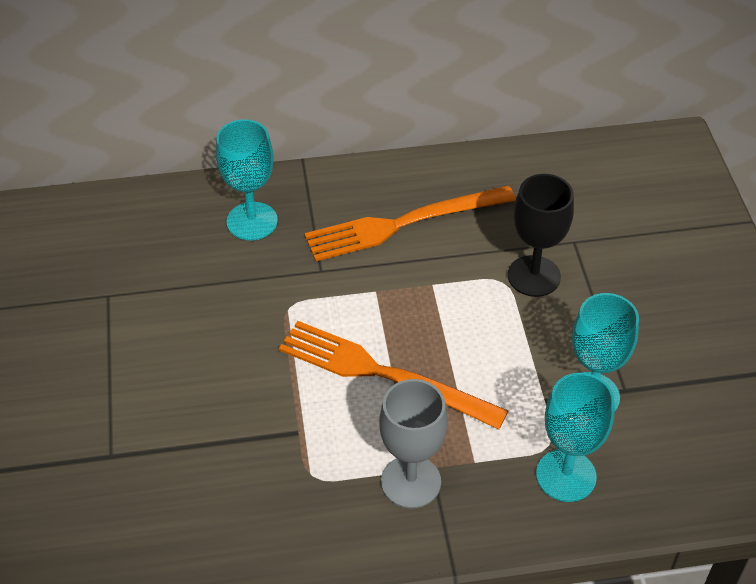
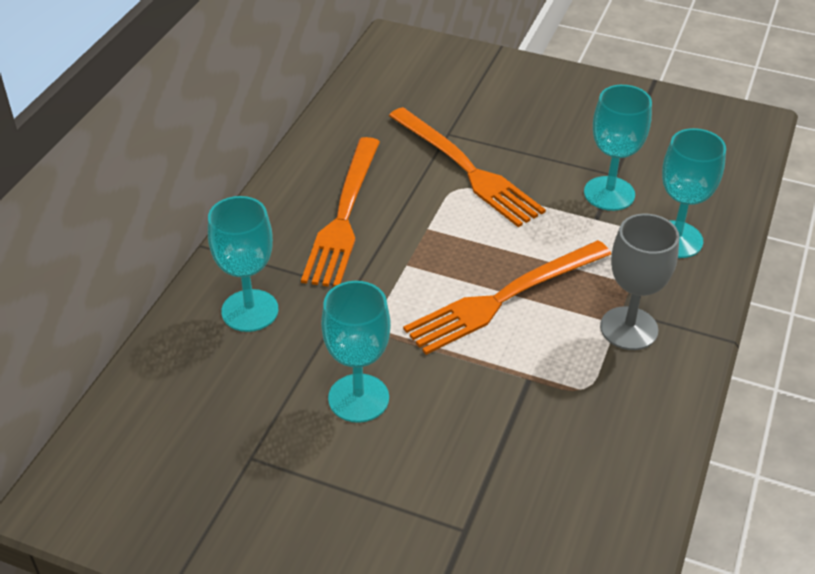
camera: 60 degrees left, 5 degrees down
black goblet [508,174,574,297] -> orange fork [389,107,546,227]
none -> turquoise goblet [321,281,391,423]

